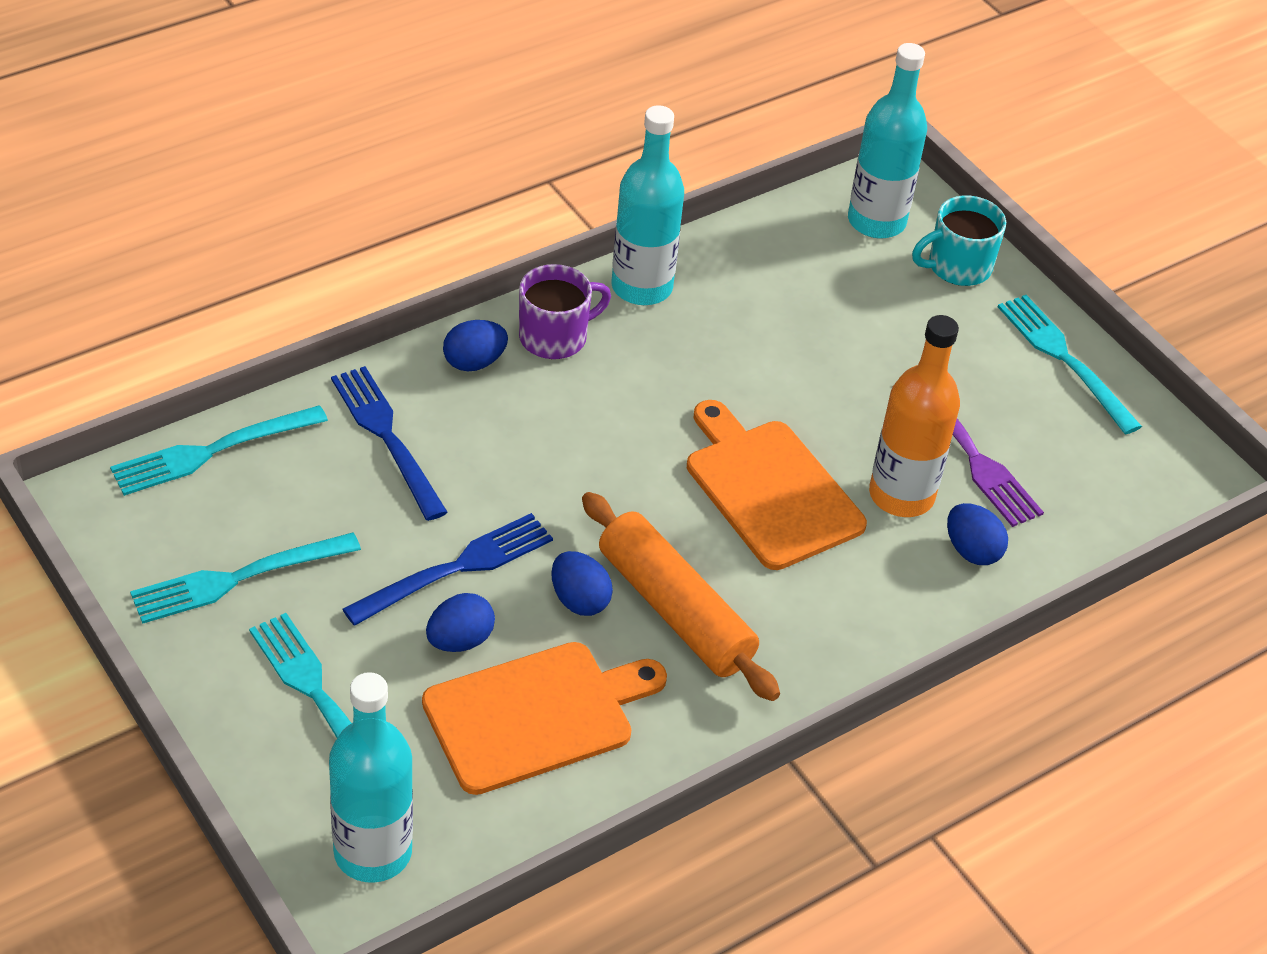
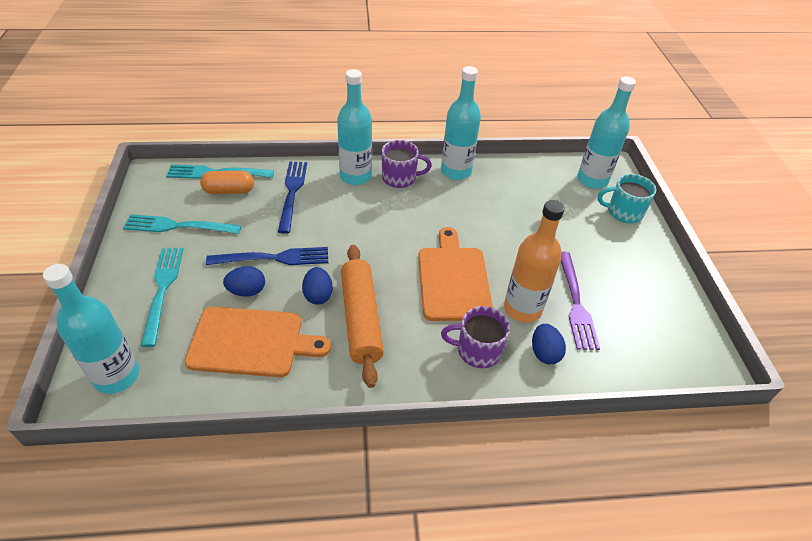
camera: 30 degrees right, 0 degrees up
blue egg [443,320,508,371] -> turquoise bottle [337,69,372,185]
turquoise fork [998,295,1142,434] -> none
none -> orange capsule [200,171,254,194]
none -> purple mug [441,306,510,368]

